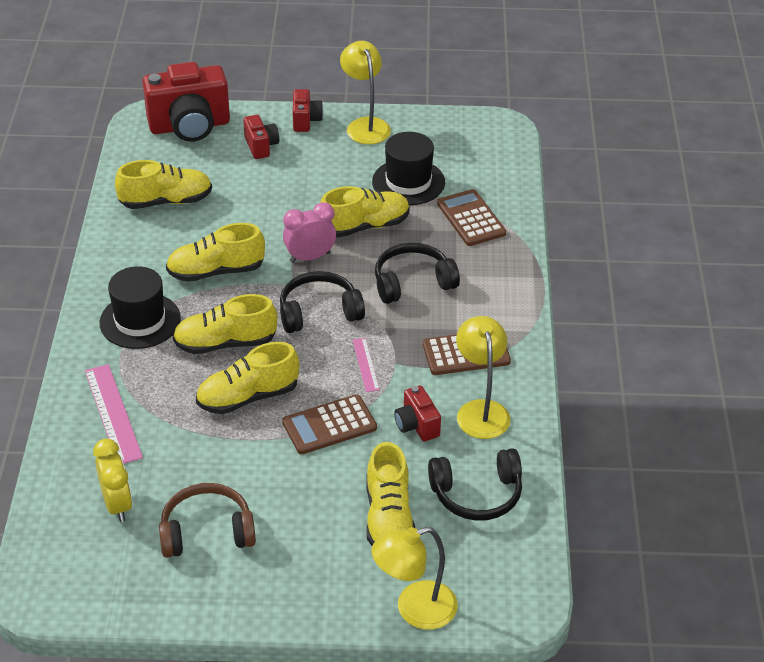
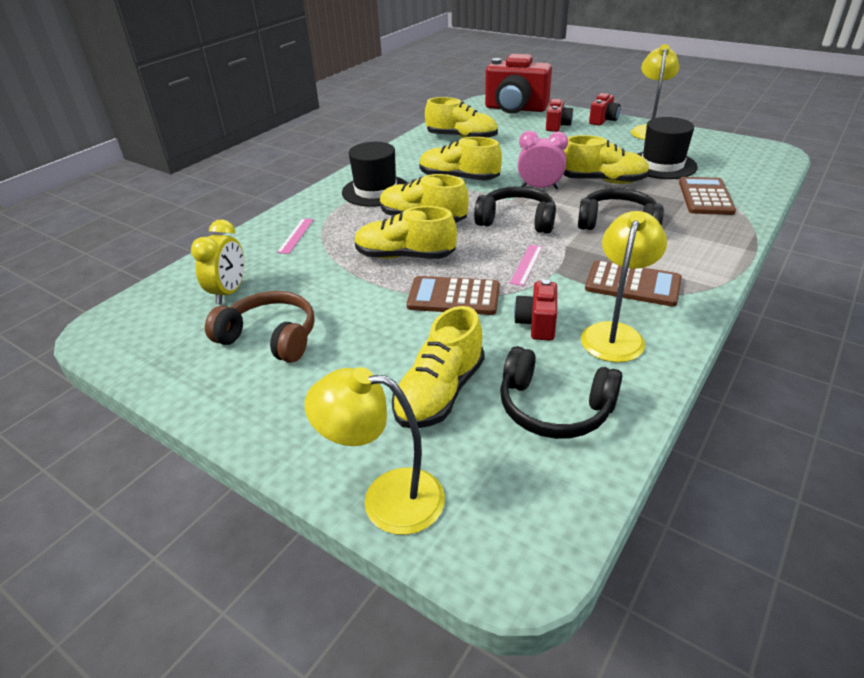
camera: 35 degrees right, 5 degrees down
pink ruler [85,364,143,464] -> pink ruler [277,218,314,254], size x0.56

